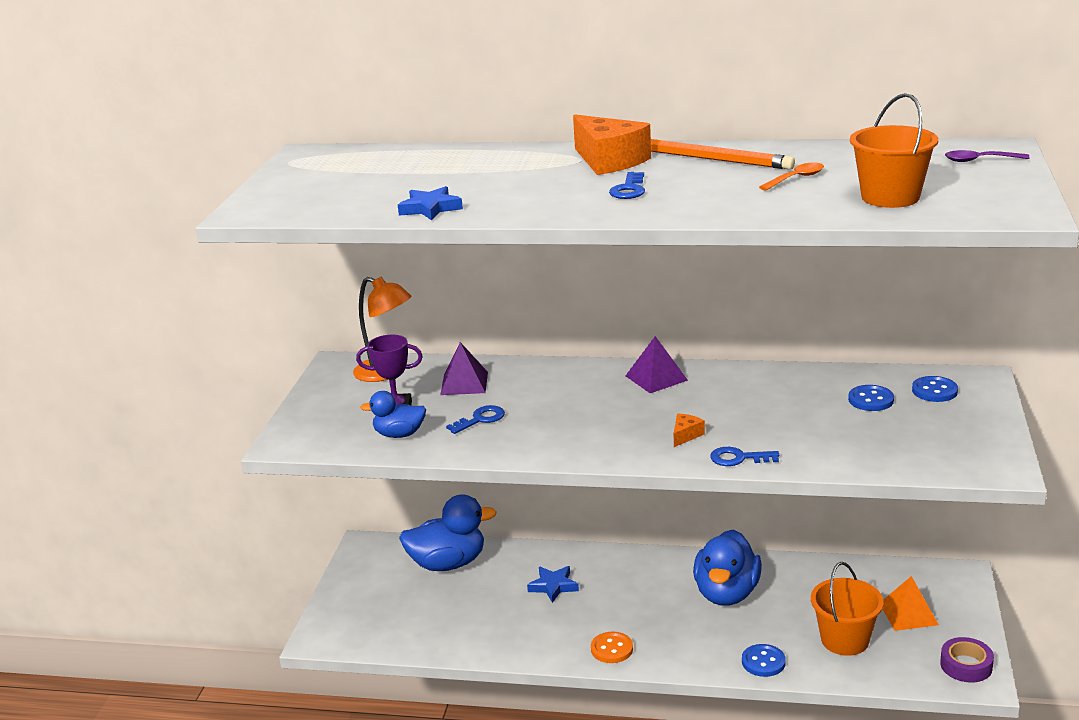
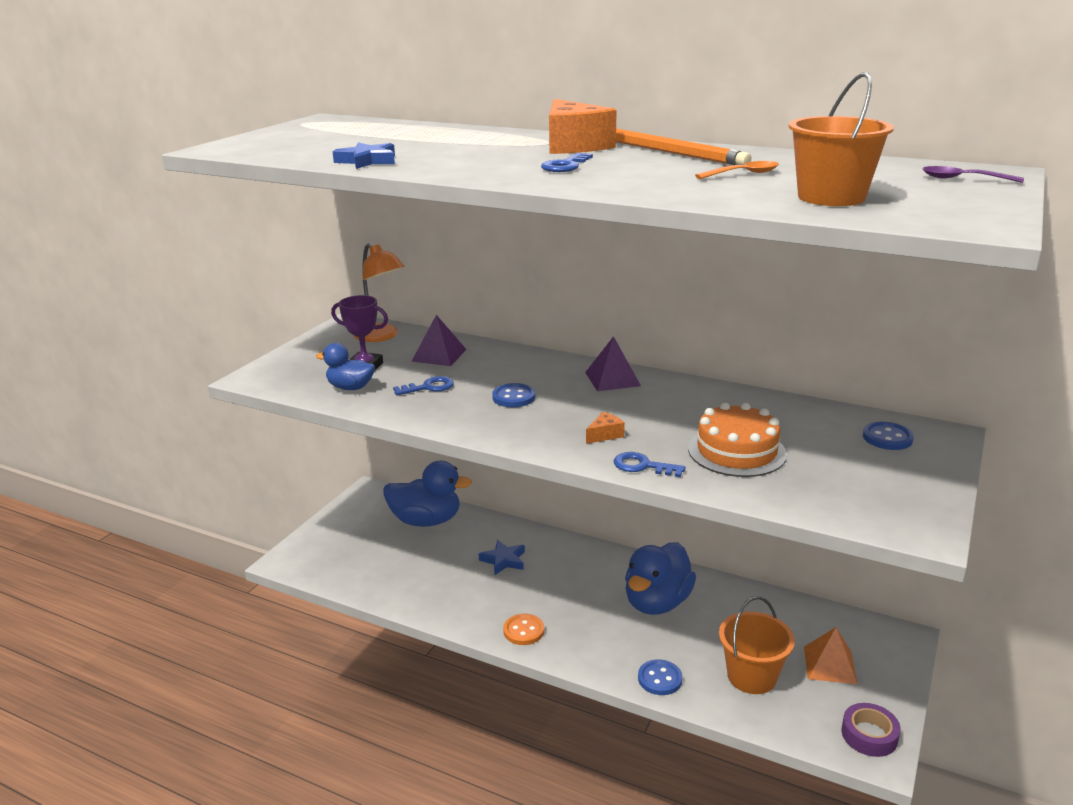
camera: 15 degrees right, 0 degrees up
blue button [848,385,894,411] -> blue button moved to [492,383,535,407]
none -> orange cake [688,403,787,477]

